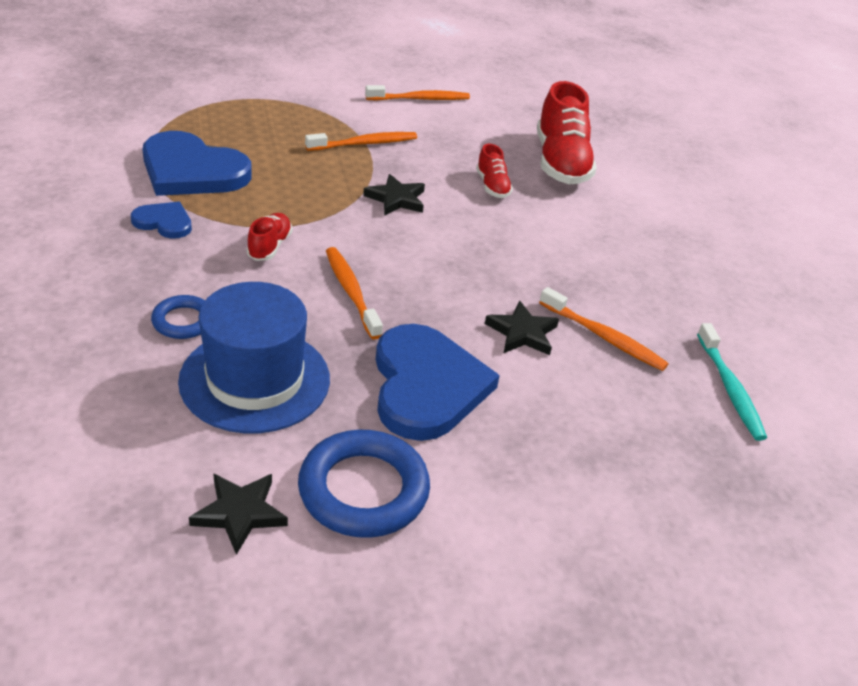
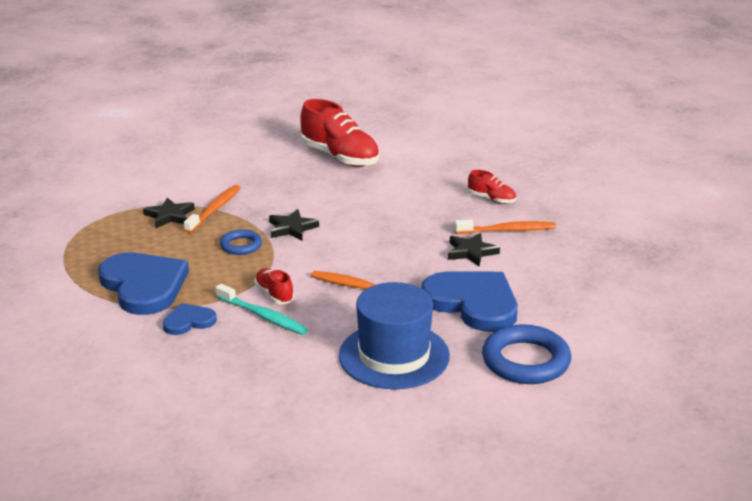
camera: 40 degrees left, 10 degrees down
blue heart [142,131,252,196] -> blue heart turned 105 degrees counterclockwise [98,253,189,315]
blue ring [151,295,205,339] -> blue ring moved to [220,229,262,255]
black star [189,473,288,555] -> black star moved to [143,197,195,228]
orange toothbrush [365,85,470,101] -> none
red shoe [476,144,513,198] -> red shoe moved to [468,170,516,204]
turquoise toothbrush [697,323,767,441] -> turquoise toothbrush moved to [216,284,308,335]

